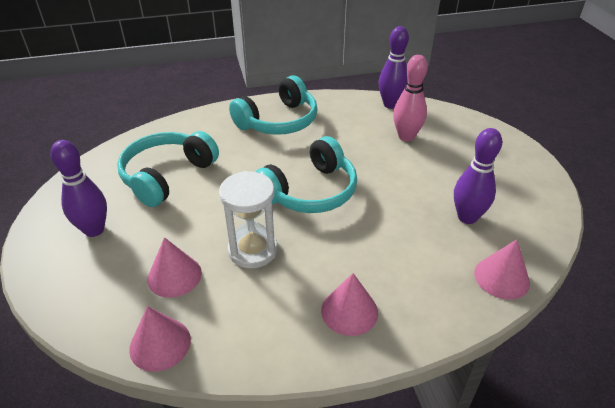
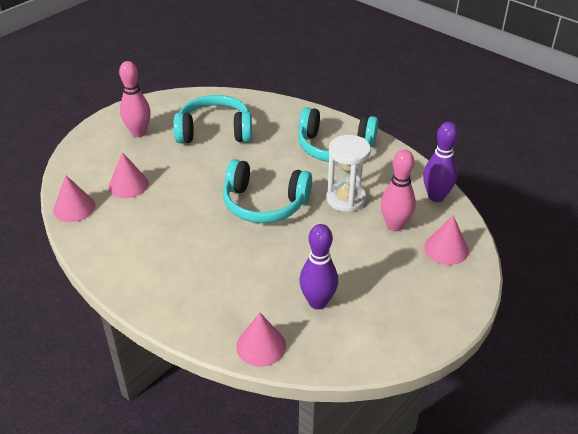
camera: 55 degrees right, 0 degrees up
purple bowling pin [50,140,107,237] -> pink bowling pin [119,61,151,137]
white hourglass [219,171,278,268] -> white hourglass moved to [326,135,371,212]
pink cone [321,273,378,336] -> pink cone moved to [424,215,469,265]

